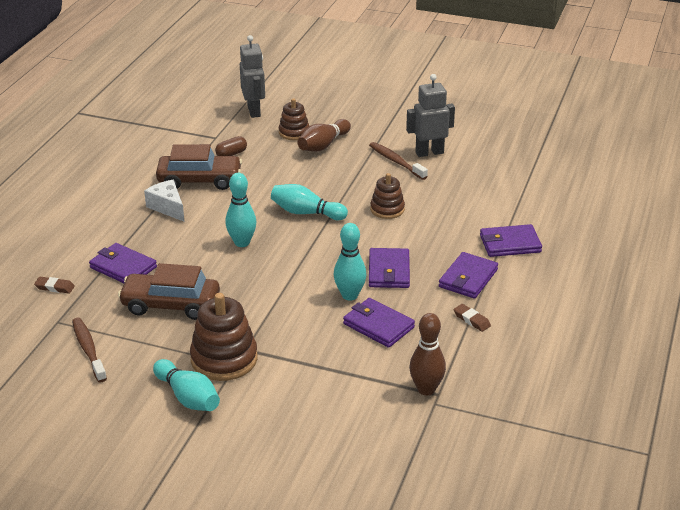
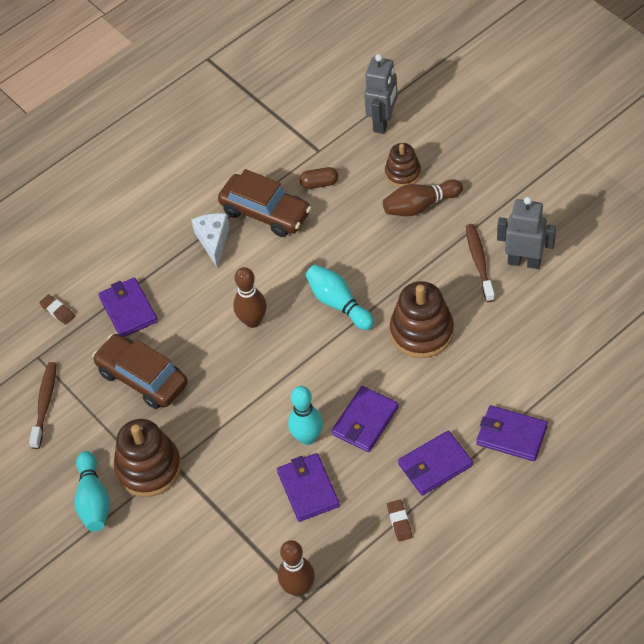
camera: 35 degrees right, 20 degrees up
turquoise bowling pin [225,173,256,247] -> brown bowling pin [233,267,267,328]
brown stacking toy [370,173,405,219] -> brown stacking toy [390,281,454,358], size x1.65

